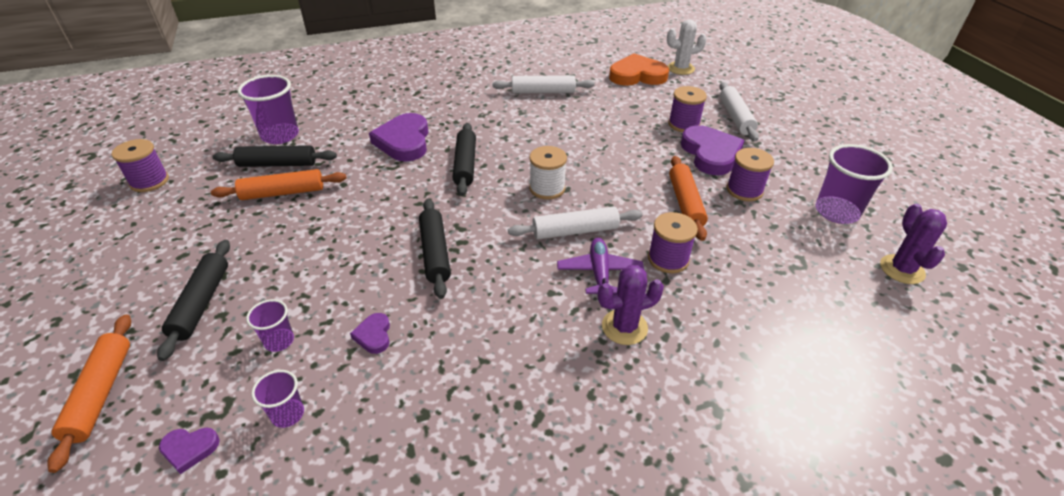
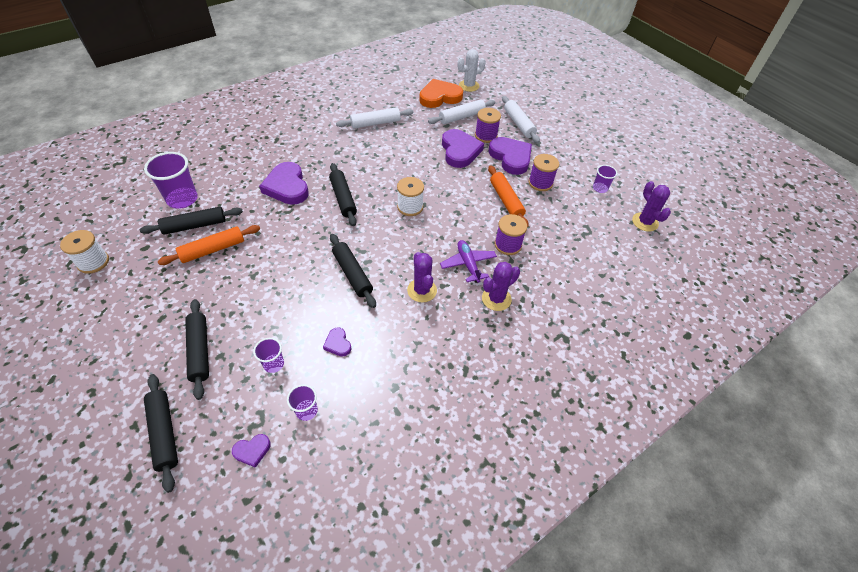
camera: 20 degrees left, 10 degrees up
orange rolling pin [47,314,131,473] -> black rolling pin [144,374,178,493]
purple spool [112,139,169,192] -> white spool [60,230,109,274]
white rolling pin [508,206,642,239] -> white rolling pin moved to [428,99,496,124]
purple cup [816,144,893,224] -> purple cup [593,165,617,193], size x0.54
none -> purple cactus [407,252,437,302]
none -> purple heart [442,129,484,168]

